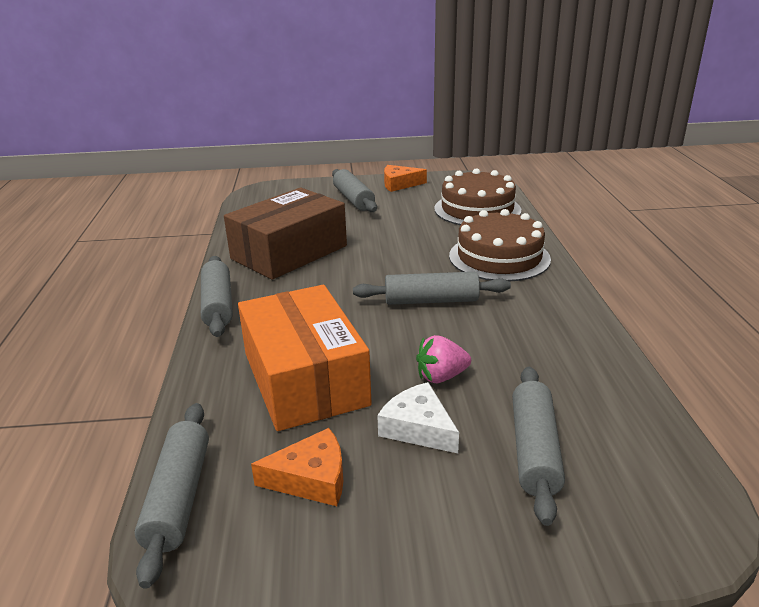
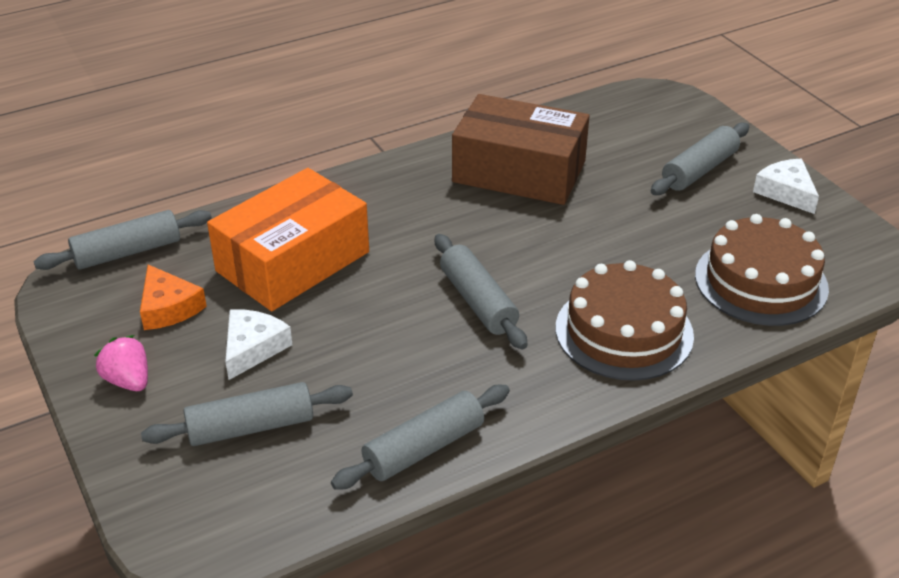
camera: 65 degrees right, 10 degrees up
grey rolling pin [201,256,233,337] -> grey rolling pin moved to [331,385,510,490]
orange cheese [384,165,427,192] -> white cheese [753,159,819,214]
pink strawberry [416,335,471,383] -> pink strawberry moved to [94,335,148,391]

